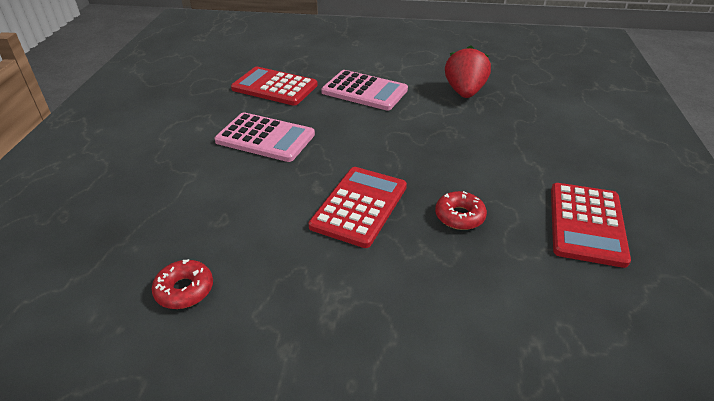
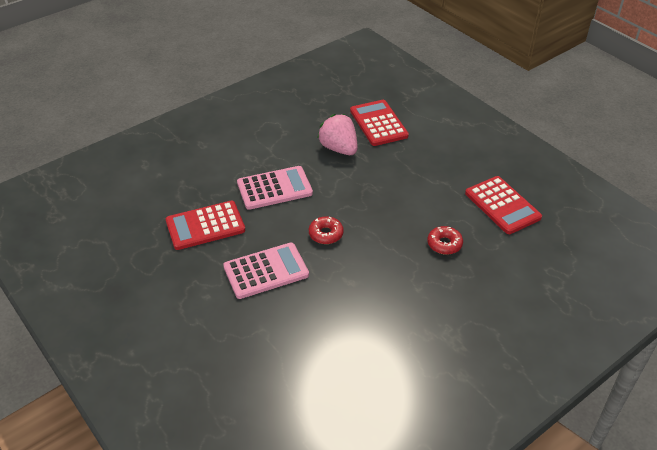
camera: 45 degrees left, 5 degrees up
red donut [152,259,213,309] -> red donut moved to [309,216,344,244]
red calculator [308,167,407,248] -> red calculator moved to [350,100,409,146]
red strawberry [445,45,491,98] -> pink strawberry [317,114,358,155]

